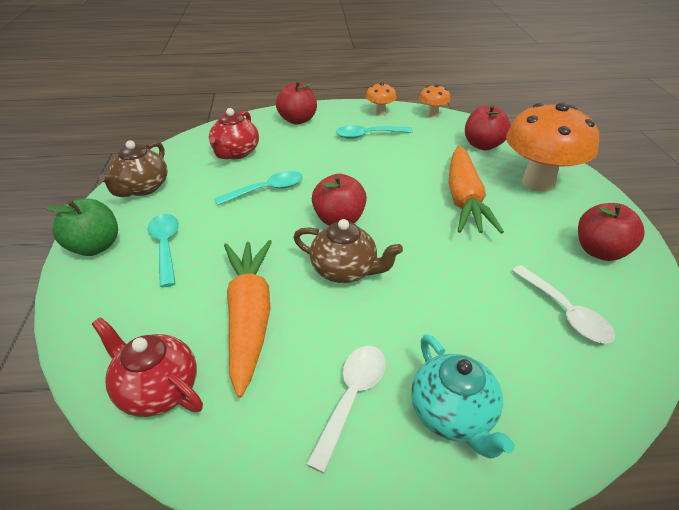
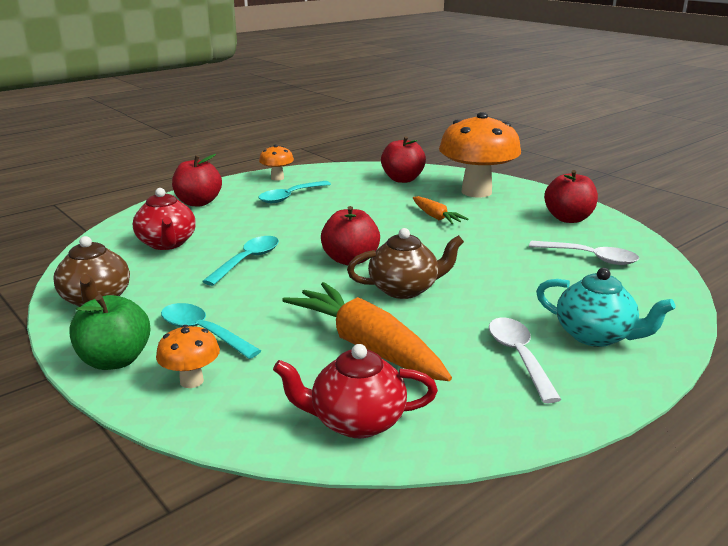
camera: 35 degrees left, 15 degrees down
orange mushroom [419,84,451,117] -> orange mushroom moved to [156,325,220,388]
orange carrot [449,146,504,234] -> orange carrot [413,196,468,224], size x0.51

